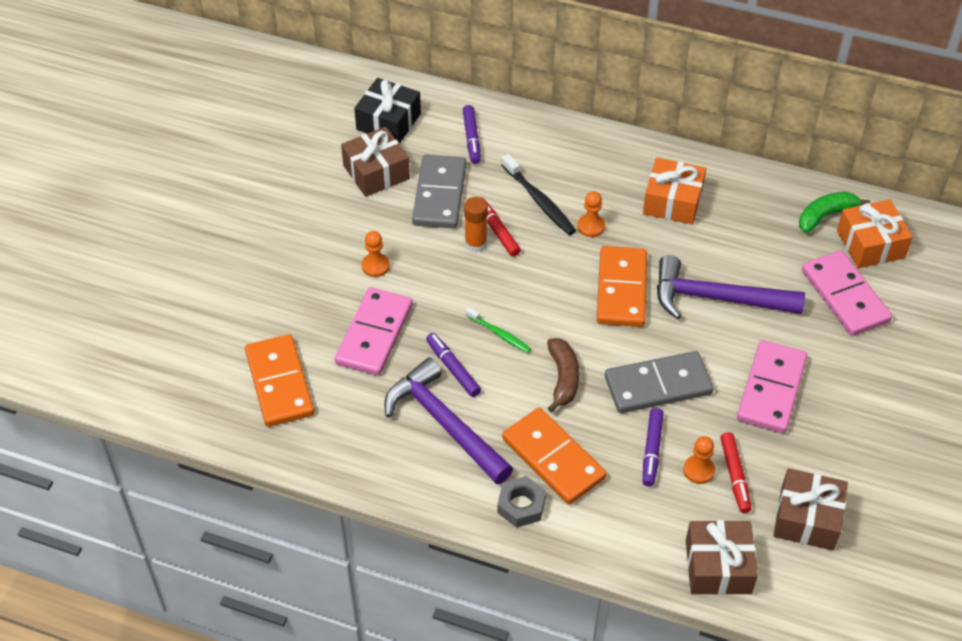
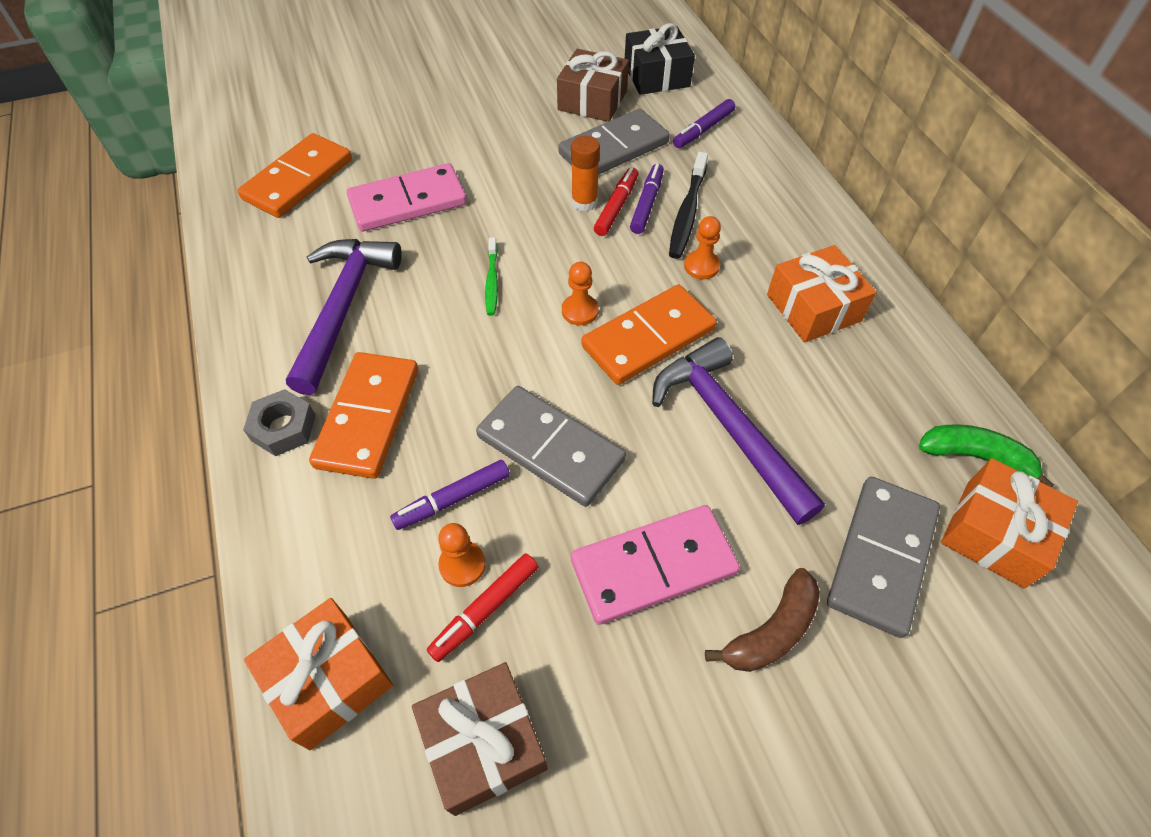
camera: 50 degrees right, 5 degrees up
orange pawn [361,231,390,277] -> orange pawn moved to [562,262,599,325]
purple marker [426,333,481,397] -> purple marker moved to [630,164,664,234]
brown banana [547,338,579,413] -> brown banana moved to [705,568,820,672]
brown gift [686,520,758,595] -> orange gift [244,598,393,750]
pink domino [802,250,892,336] -> grey domino [827,477,940,638]

